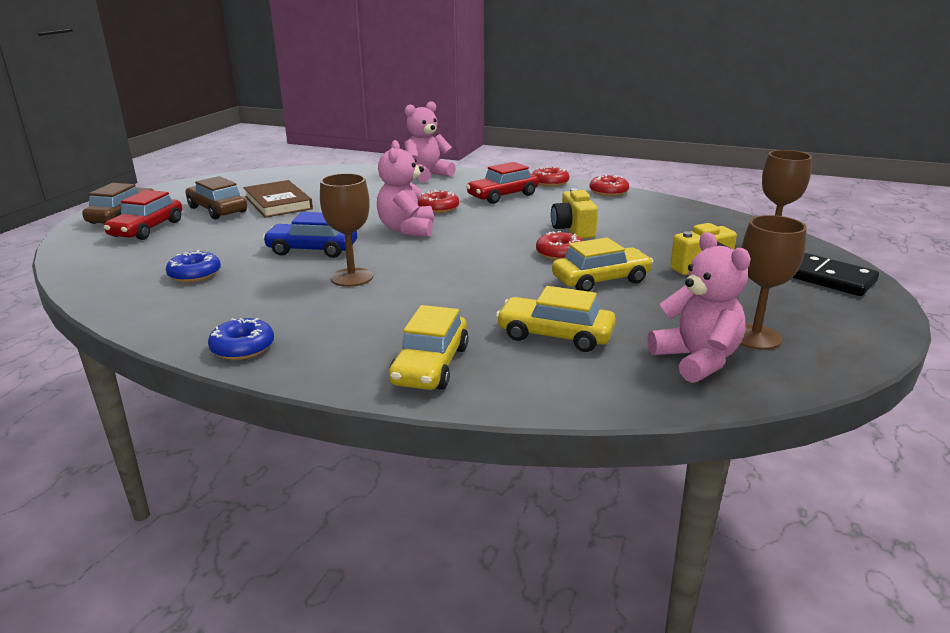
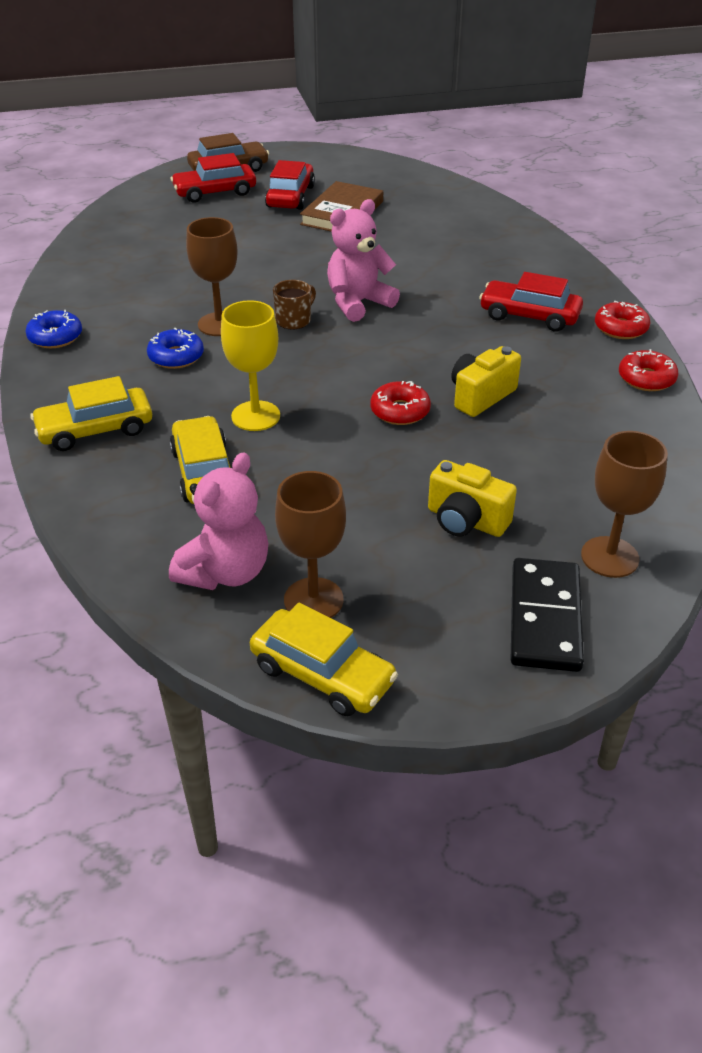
camera: 55 degrees right, 15 degrees up
blue donut [166,250,221,282] -> blue donut moved to [147,328,204,369]
brown car [185,176,247,219] -> red car [265,160,315,210]
blue car [263,212,357,258] -> none
pink teddy bear [404,101,455,182] -> none
red donut [418,190,459,213] -> none
yellow car [552,237,653,292] -> yellow car moved to [250,602,398,716]
none -> yellow goblet [221,300,280,431]
none -> brown mug [273,280,316,330]

